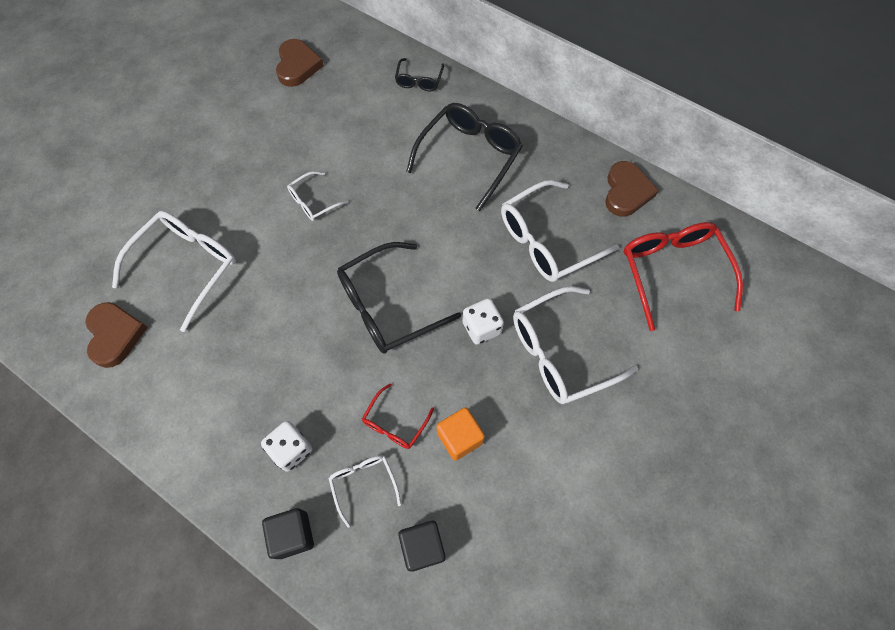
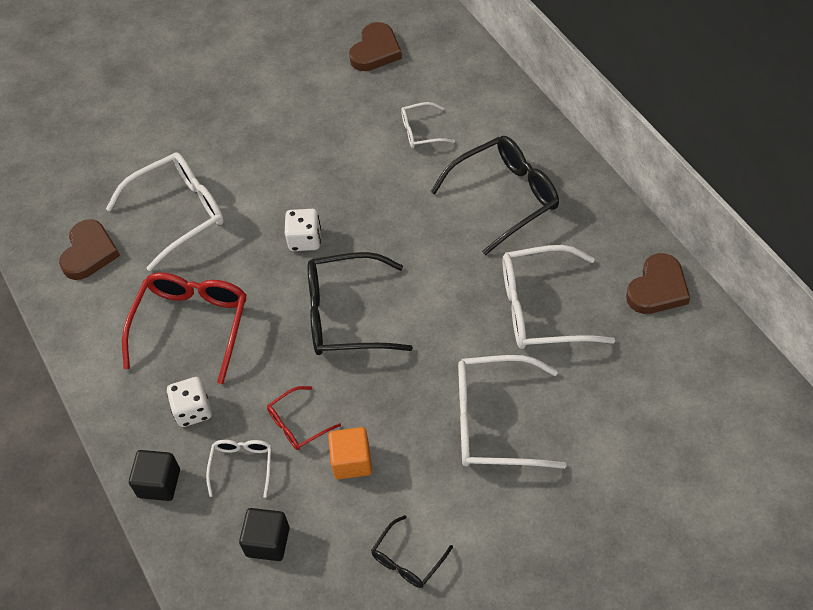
camera: 30 degrees right, 10 degrees down
white glasses [287,171,349,221] -> white glasses moved to [401,102,455,148]
black glasses [395,58,444,91] -> black glasses moved to [371,515,453,588]
white dice [462,298,504,345] -> white dice moved to [285,209,321,251]
red glasses [624,222,743,331] -> red glasses moved to [122,272,247,384]

